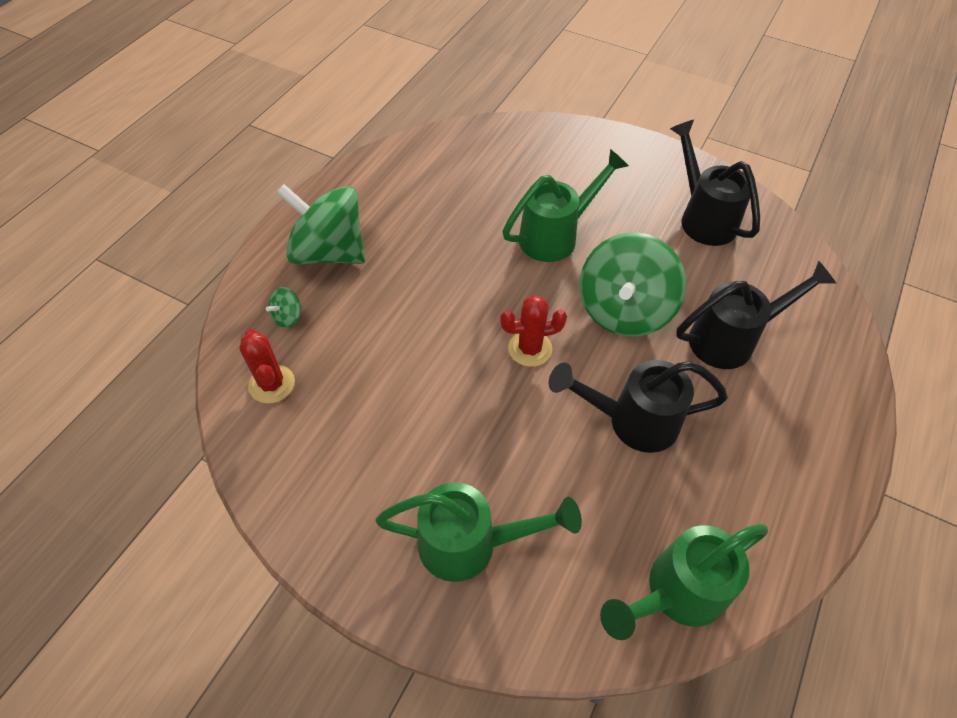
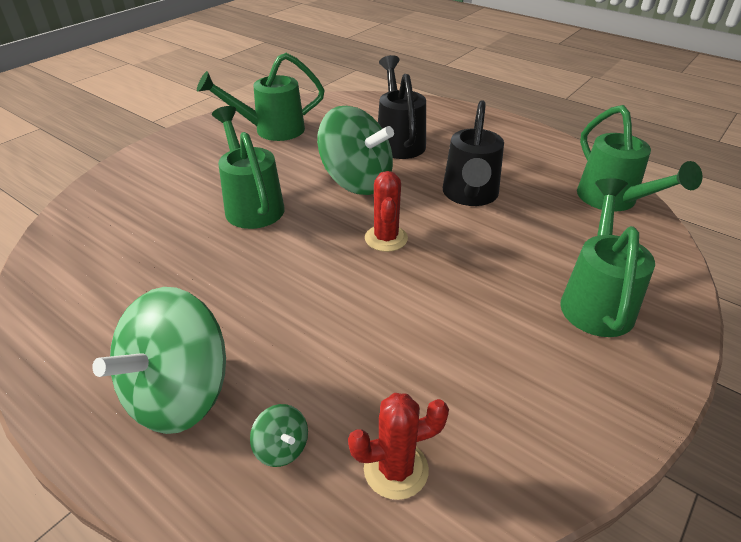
camera: 80 degrees left, 15 degrees down
black watering can [670,120,760,246] -> green watering can [197,53,325,141]

